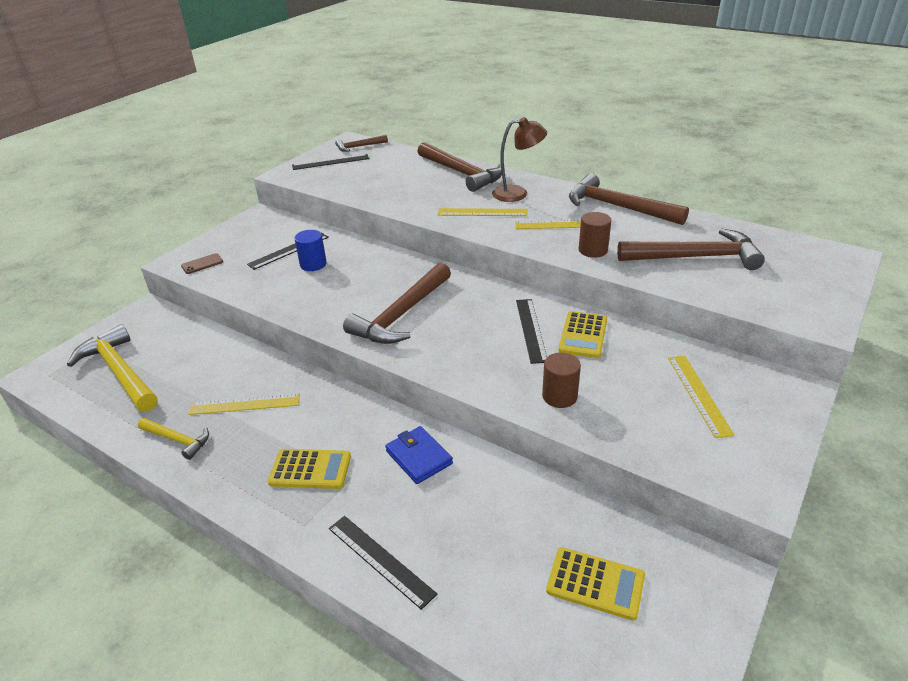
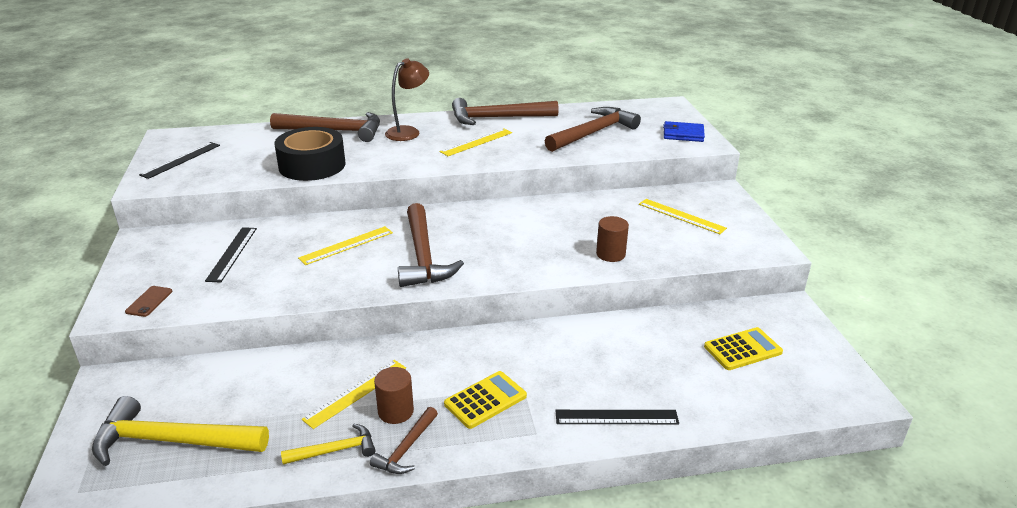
camera: 45 degrees left, 5 degrees down
blue cylinder [295,230,327,271] -> none
brown hammer [335,135,388,152] -> brown hammer moved to [370,407,438,474]
blue wallet [385,426,453,484] -> blue wallet moved to [663,121,705,142]
yellow ruler [438,208,527,216] -> yellow ruler moved to [298,226,393,265]
black ruler [516,299,547,364] -> none
yellow calculator [558,311,607,358] -> none
brown cylinder [579,212,611,258] -> brown cylinder moved to [374,367,414,424]
none -> black tape [274,127,346,181]

